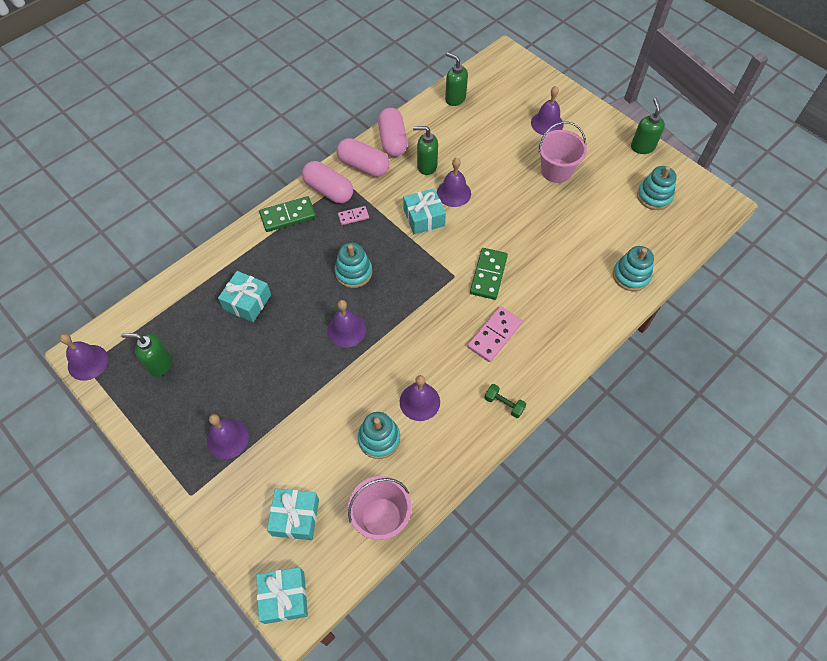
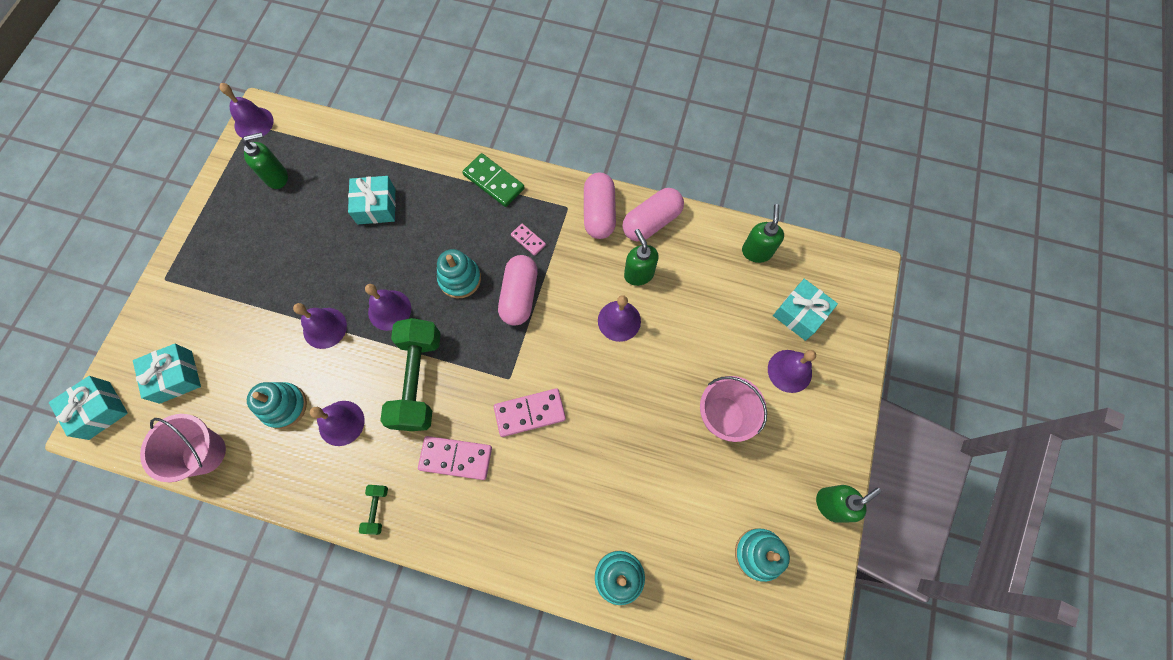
camera: 60 degrees right, 10 degrees up
green soap dispenser [121,333,172,377] -> green soap dispenser turned 90 degrees clockwise [242,132,288,189]
purple bell [207,414,249,459] -> purple bell moved to [293,303,347,349]
pink capsule [302,161,353,203] -> pink capsule moved to [498,255,538,326]
turquoise gift [403,188,446,234] -> turquoise gift moved to [773,279,838,341]
green domino [470,248,508,300] -> pink domino [494,388,566,437]
none -> green dumbbell [380,318,441,431]

